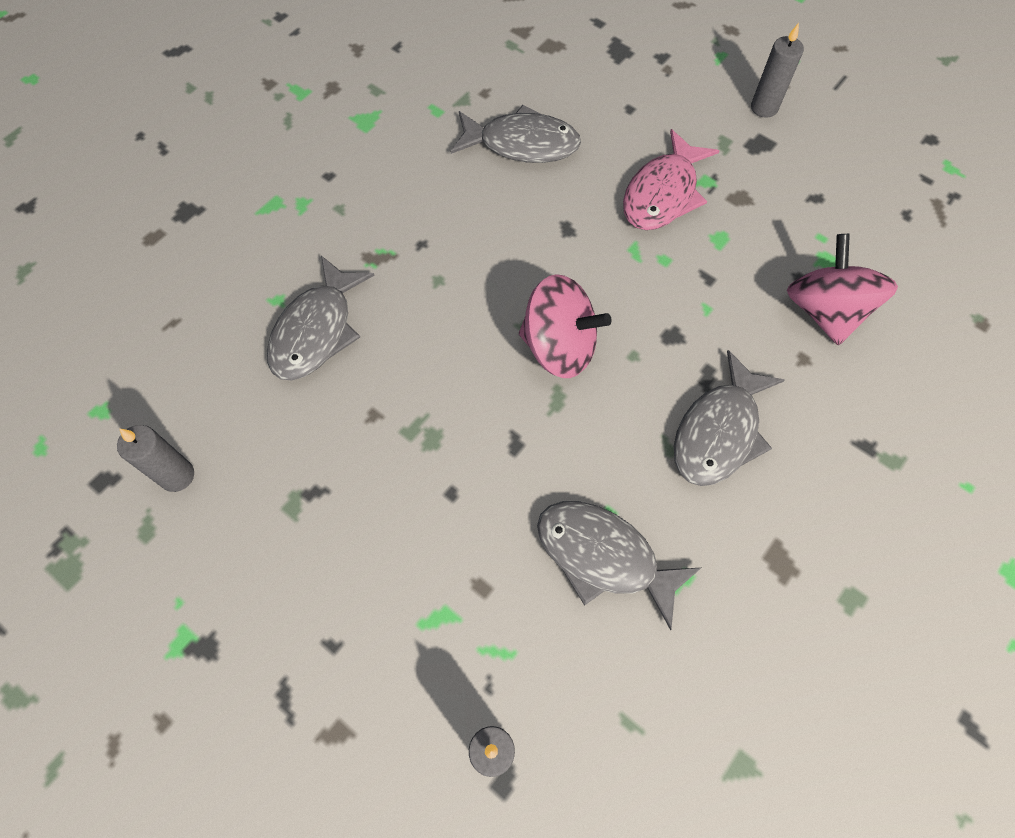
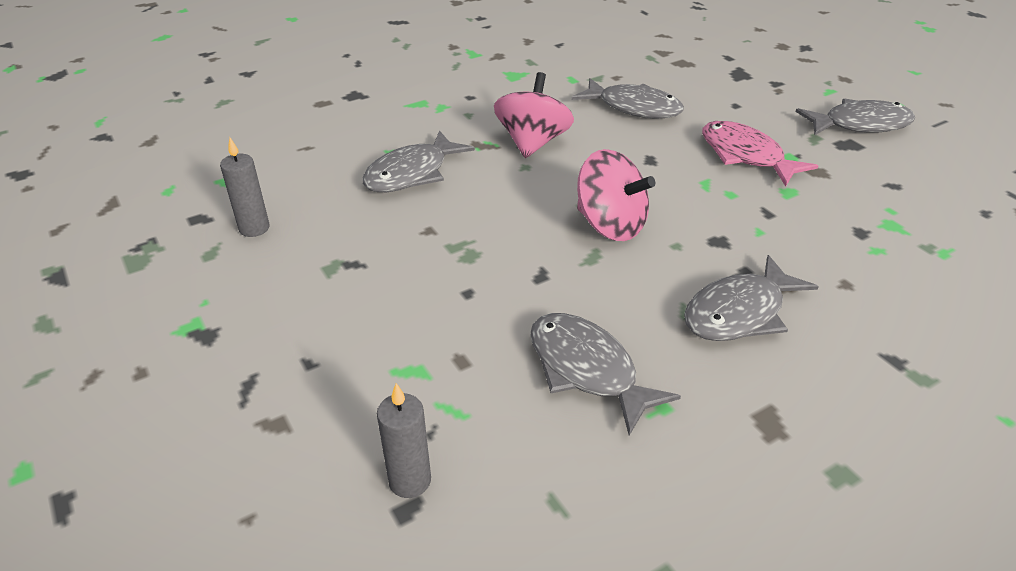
camera: 20 degrees right, 25 degrees down
pink fish [623,129,719,230] -> pink fish turned 90 degrees clockwise [702,121,818,187]
grey candle [751,23,804,118] -> grey fish [796,99,915,135]
pink spinning top [787,234,898,345] -> pink spinning top moved to [494,72,574,158]

